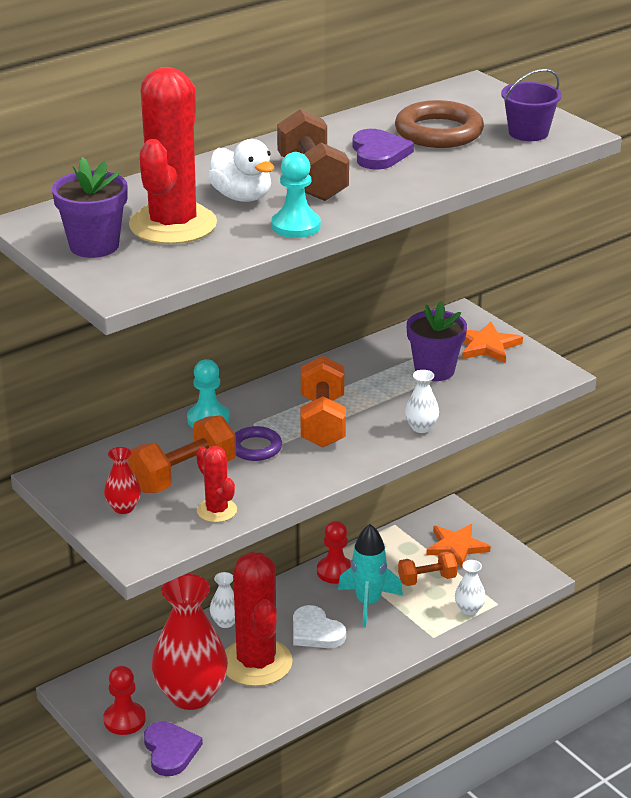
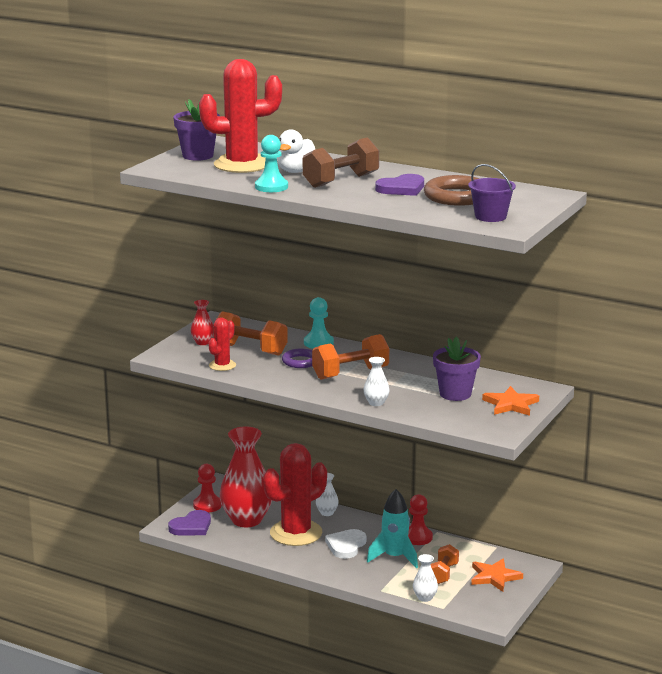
camera: 65 degrees right, 10 degrees down
orange dumbbell [398,552,457,586] -> orange dumbbell turned 60 degrees clockwise [430,544,459,584]

